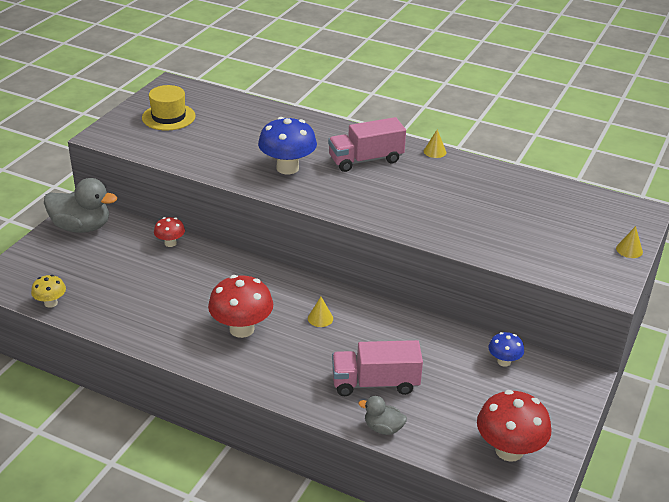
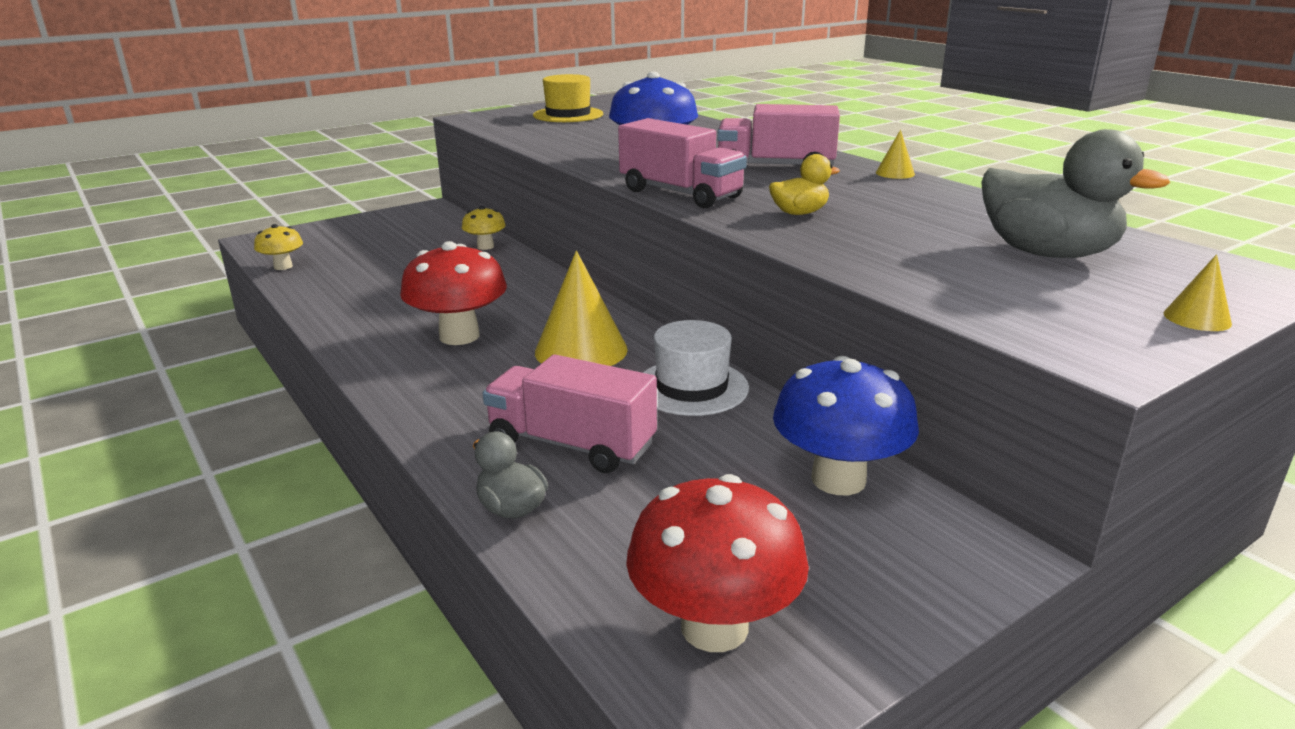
camera: 30 degrees right, 10 degrees down
grey duck [44,178,117,233] -> grey duck moved to [981,129,1170,258]
red mushroom [154,217,185,247] -> yellow mushroom [462,206,506,250]
yellow cone [308,297,333,327] -> yellow cone [535,251,628,366], size x2.14
blue mushroom [488,332,524,367] -> blue mushroom [773,356,919,495], size x1.86
none -> pink truck [618,118,747,208]
none -> white hat [643,320,749,416]
none -> yellow duck [769,154,840,215]

